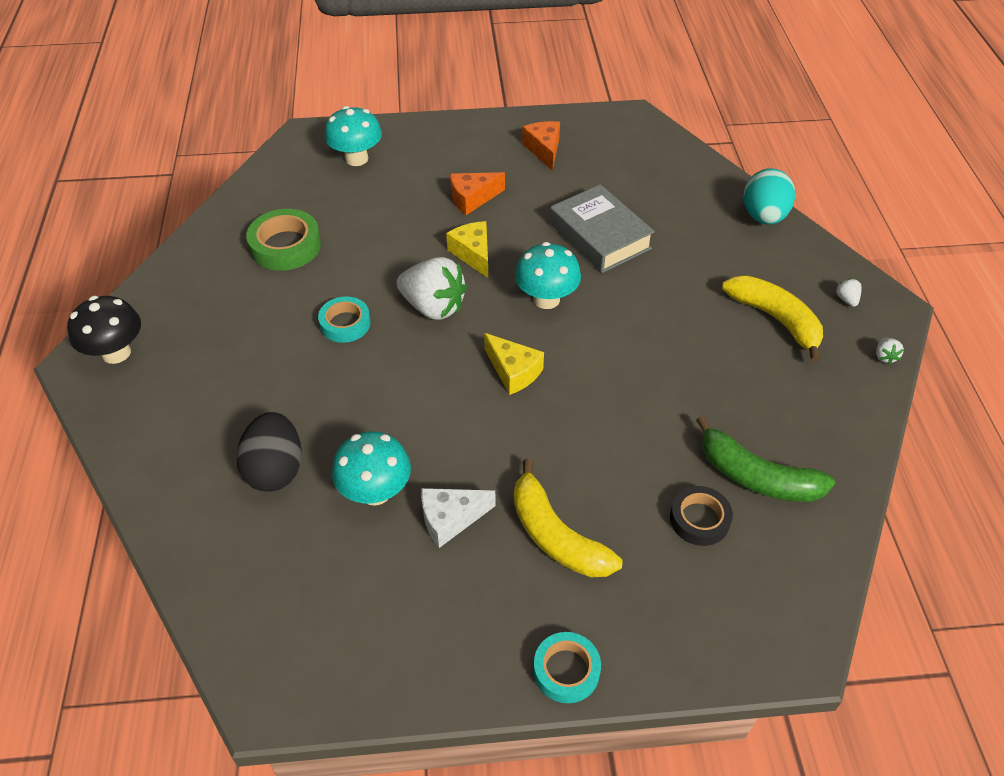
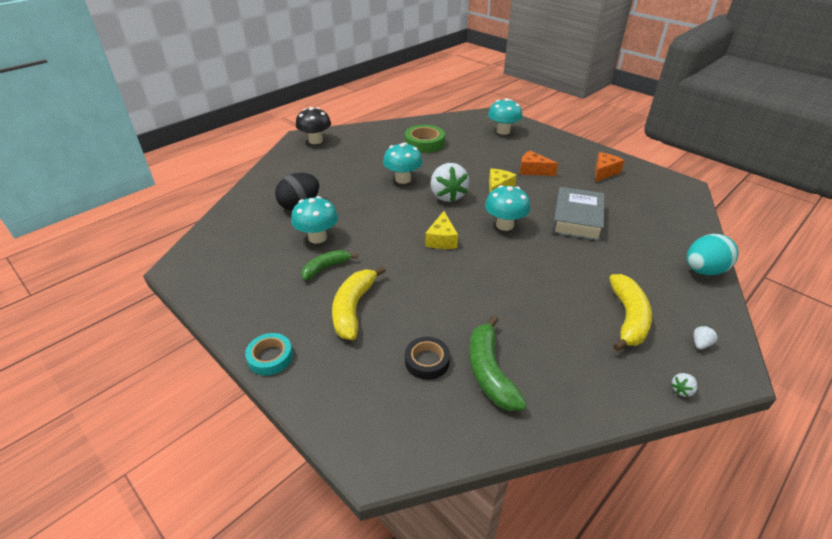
camera: 50 degrees right, 10 degrees down
turquoise tape [318,296,371,343] -> turquoise mushroom [383,142,423,184]
white cheese [421,488,495,548] -> green banana [301,250,358,280]

